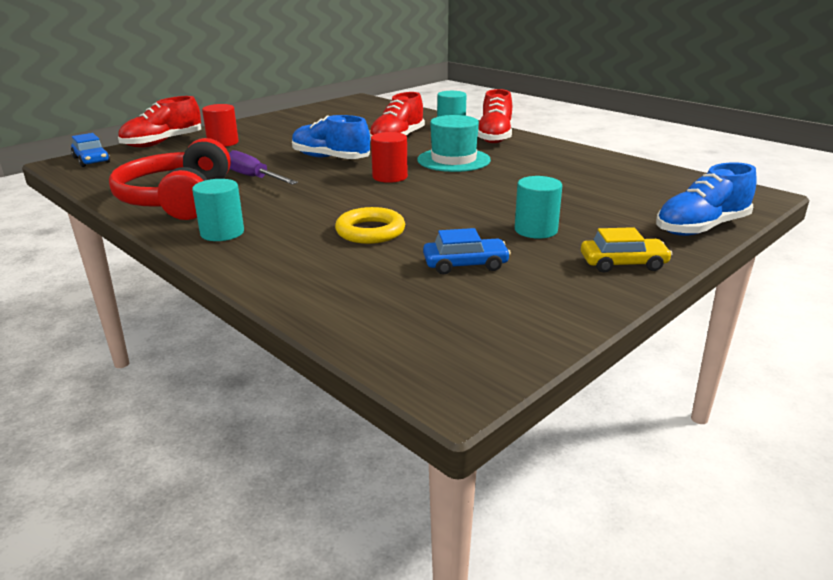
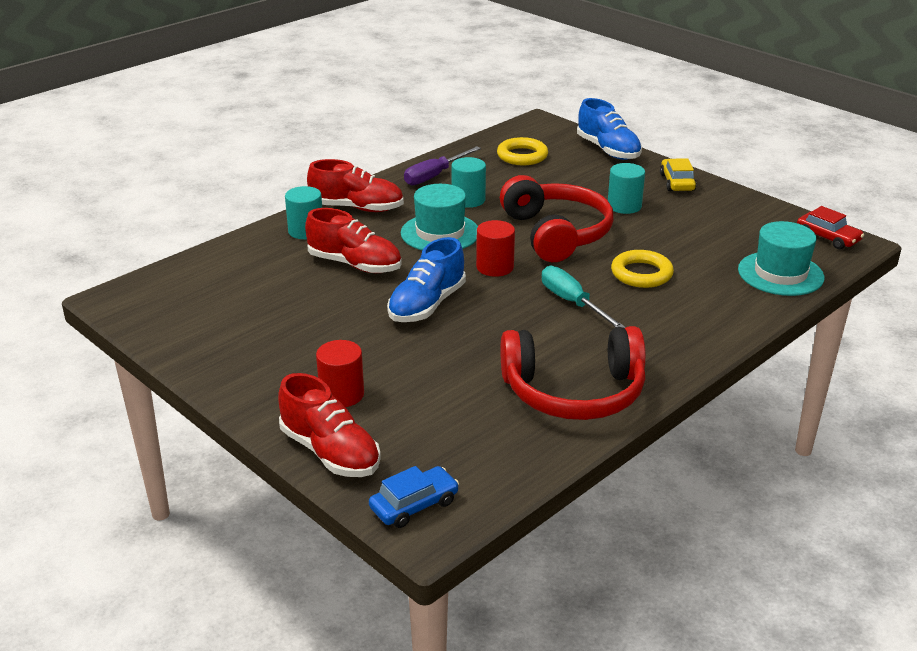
camera: 90 degrees left, 5 degrees up
turquoise cylinder [192,179,244,241] -> turquoise cylinder moved to [451,157,486,208]
purple screwdriver [229,150,298,185] -> purple screwdriver moved to [404,146,481,185]
blue car [423,228,511,274] -> none
none -> yellow ring [497,137,548,165]
none -> red headphones [500,175,614,262]
none -> turquoise screwdriver [542,266,626,328]
none -> turquoise hat [738,221,825,296]
none -> red car [797,206,864,249]

